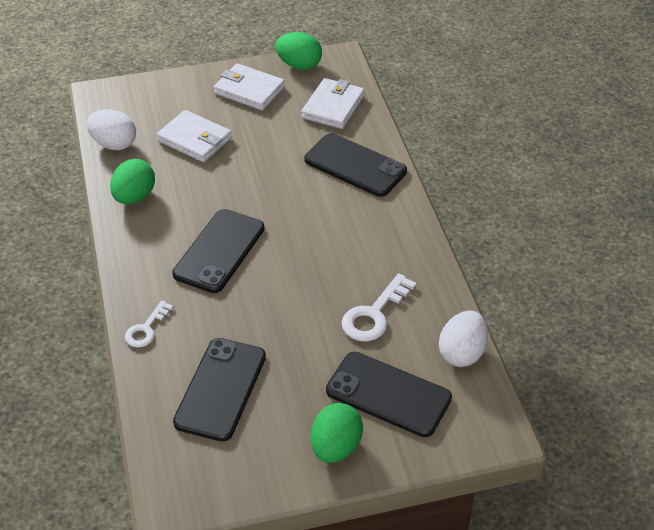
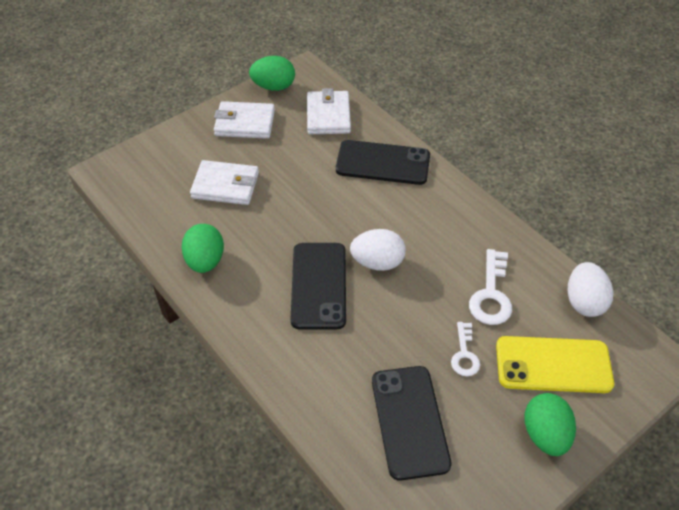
camera: 25 degrees left, 5 degrees up
white egg [87,109,136,150] -> white egg moved to [350,229,406,271]
white key [125,300,173,348] -> white key moved to [451,322,480,376]
black phone [326,352,452,437] -> yellow phone [496,336,614,393]

